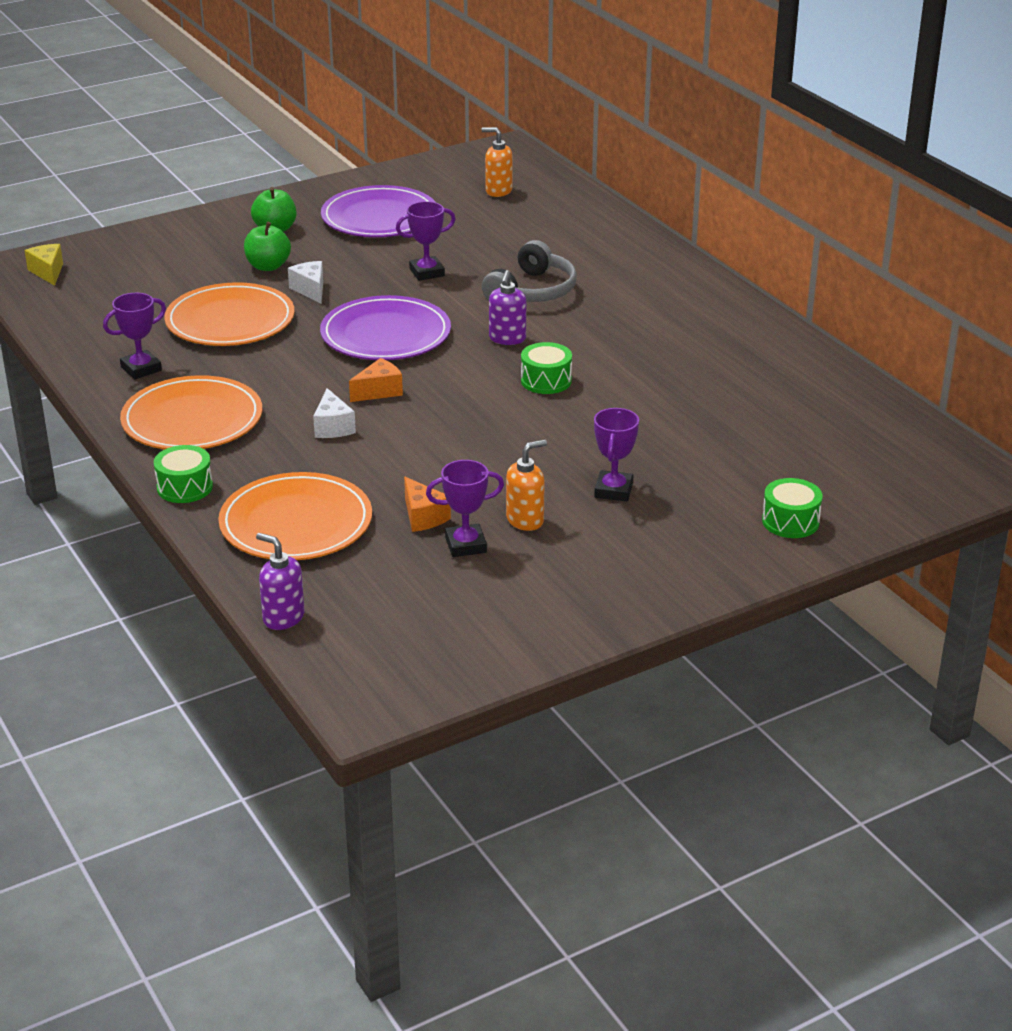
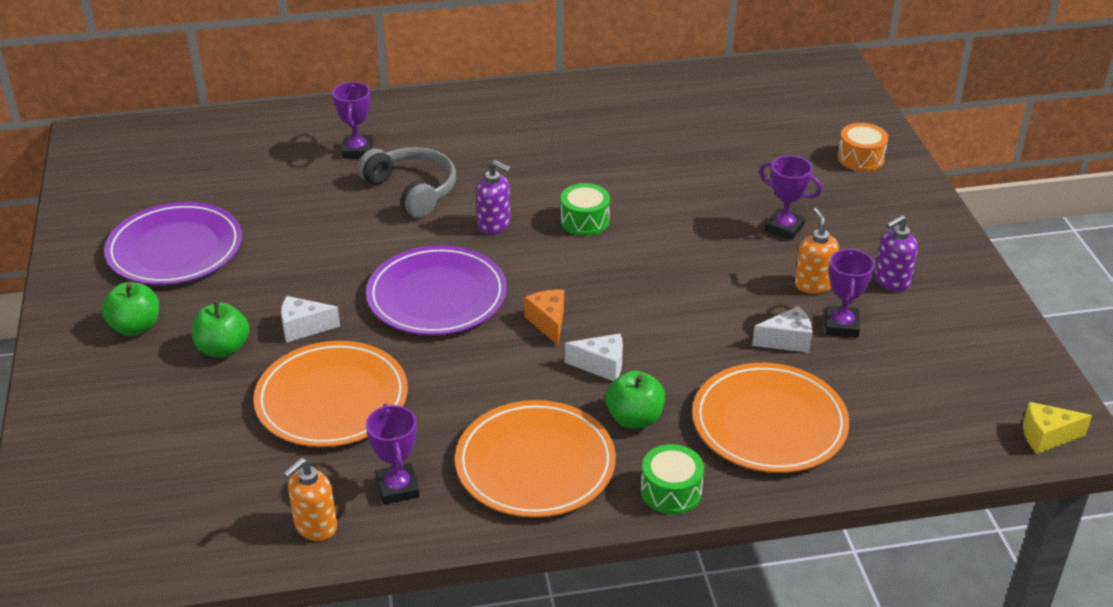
camera: 70 degrees left, 5 degrees up
yellow cheese [25,244,63,286] -> yellow cheese moved to [1023,402,1092,454]
purple soap dispenser [256,533,305,630] -> purple soap dispenser moved to [875,215,918,291]
purple trophy [396,201,456,281] -> purple trophy moved to [332,82,373,159]
orange cheese [404,477,451,532] -> white cheese [752,306,812,353]
orange soap dispenser [482,127,512,197] -> orange soap dispenser moved to [283,458,337,541]
green drum [762,478,823,538] -> orange drum [838,123,888,172]
none -> green apple [605,370,665,428]

